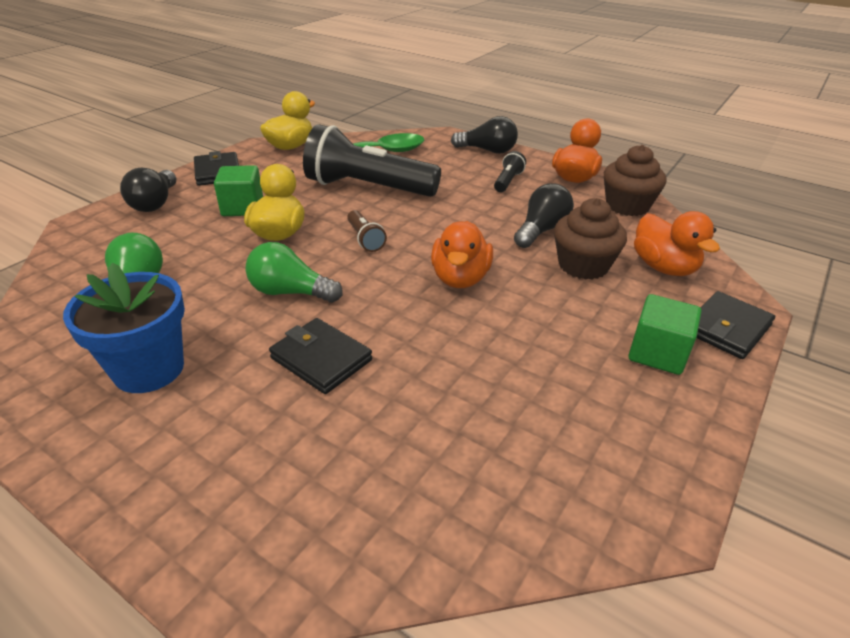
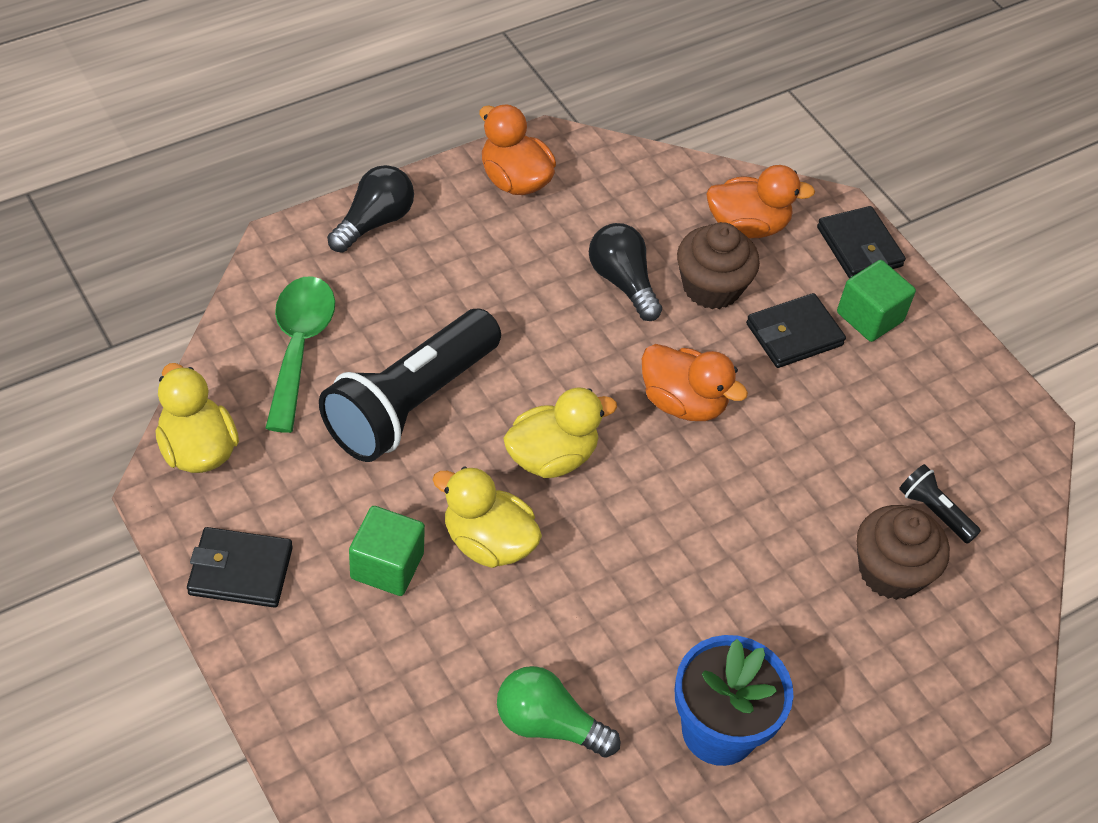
camera: 70 degrees left, 15 degrees up
black light bulb [120,168,176,212] -> none
green light bulb [245,242,343,303] -> none
black wallet [269,318,372,394] -> black wallet moved to [746,293,846,368]
brown flashlight [347,210,387,252] -> yellow duck [503,387,617,478]
black flashlight [494,151,526,192] -> black flashlight moved to [899,464,981,544]
brown cupcake [604,145,667,216] -> brown cupcake moved to [857,505,950,600]

